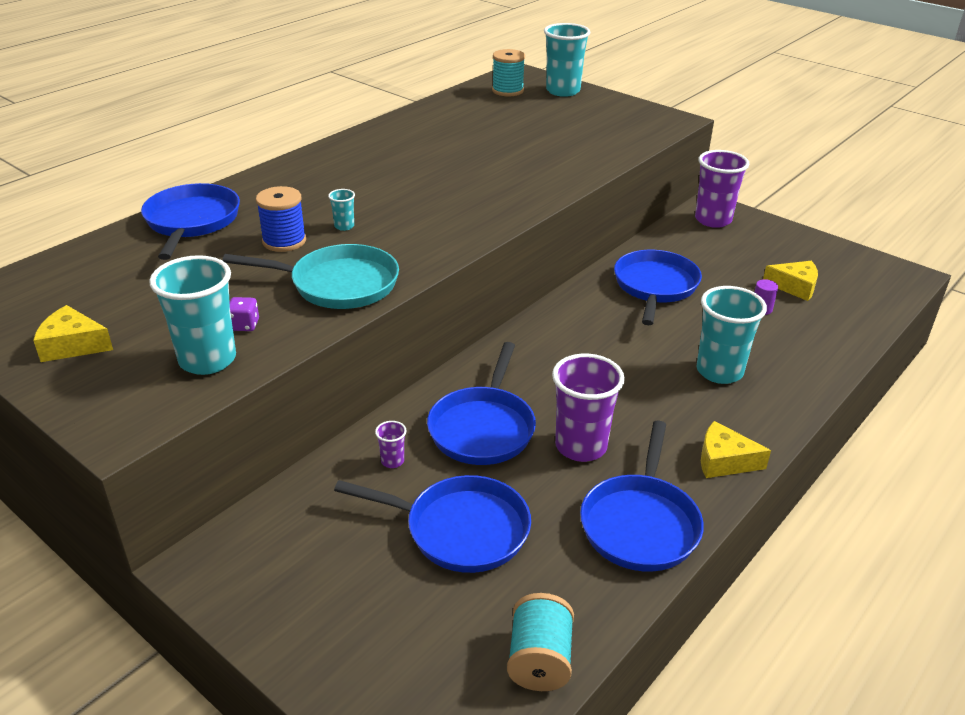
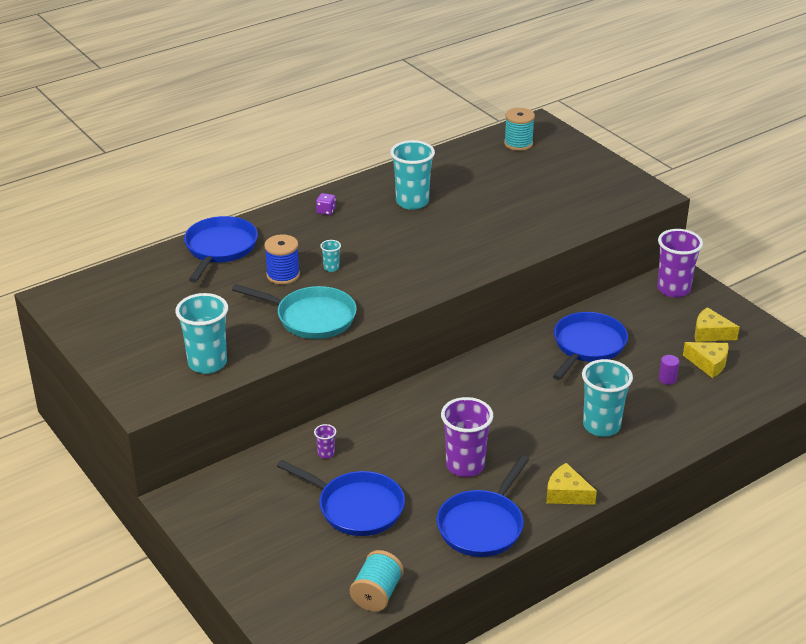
camera: 15 degrees right, 0 degrees up
yellow cheese [33,305,113,362] -> yellow cheese moved to [695,307,740,342]
purple dice [230,297,259,331] -> purple dice moved to [316,193,336,215]
blue pan [427,342,536,465] -> none
turquoise cup [544,23,590,97] -> turquoise cup moved to [390,140,435,210]

